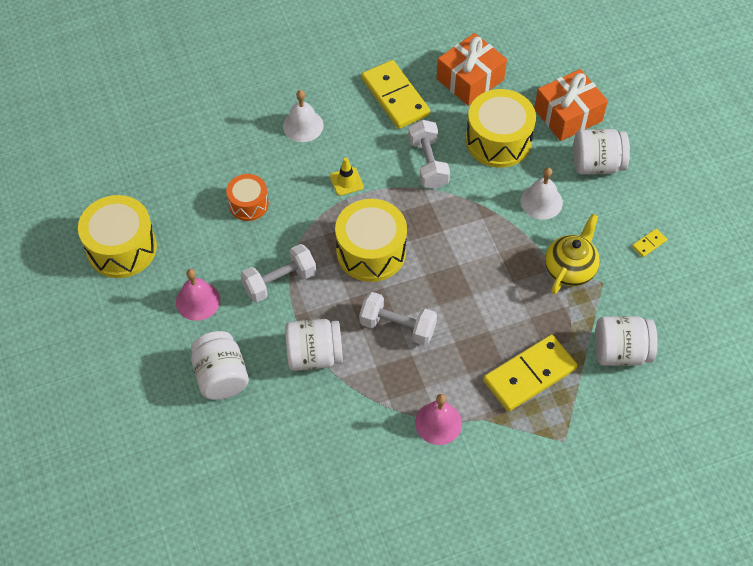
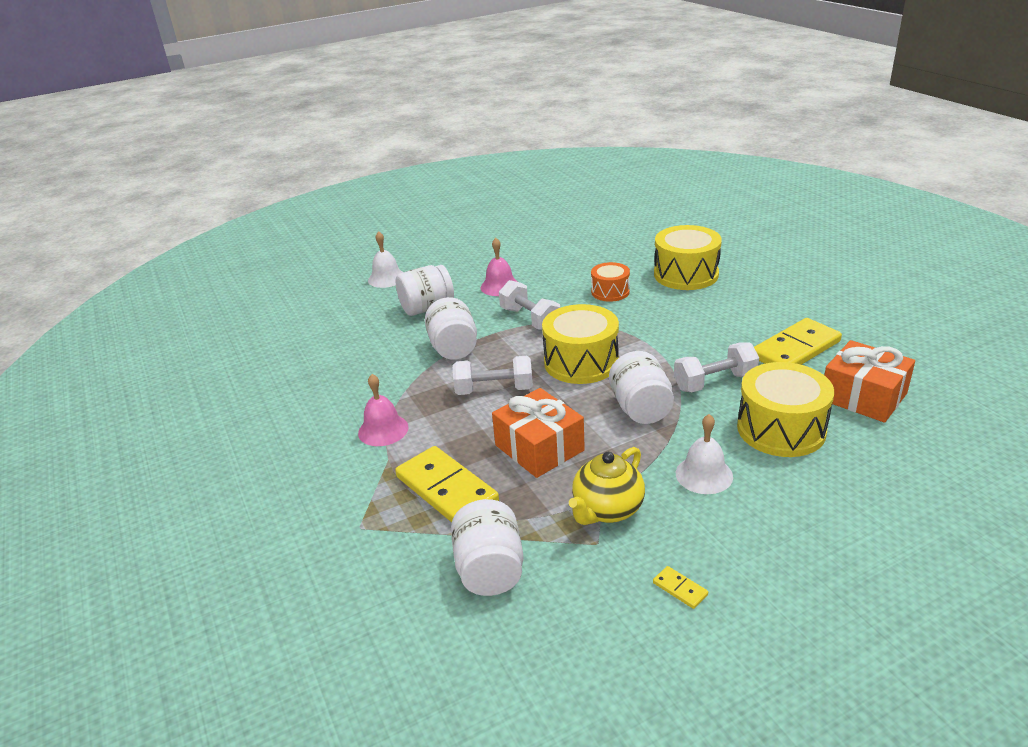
camera: 85 degrees right, 25 degrees down
yellow drum [78,195,157,278] -> yellow drum moved to [654,225,722,290]
white bell [283,90,324,142] -> white bell moved to [368,231,403,288]
yellow traffic cone [330,157,364,196] -> none
white dumbbell [359,292,437,346] -> white dumbbell turned 75 degrees clockwise [453,356,533,395]
orange gift [534,69,608,141] -> orange gift moved to [492,388,585,478]
yellow teapot [545,214,600,294] -> yellow teapot turned 105 degrees clockwise [569,447,645,525]
white jar [573,129,630,175] -> white jar moved to [609,351,674,424]

